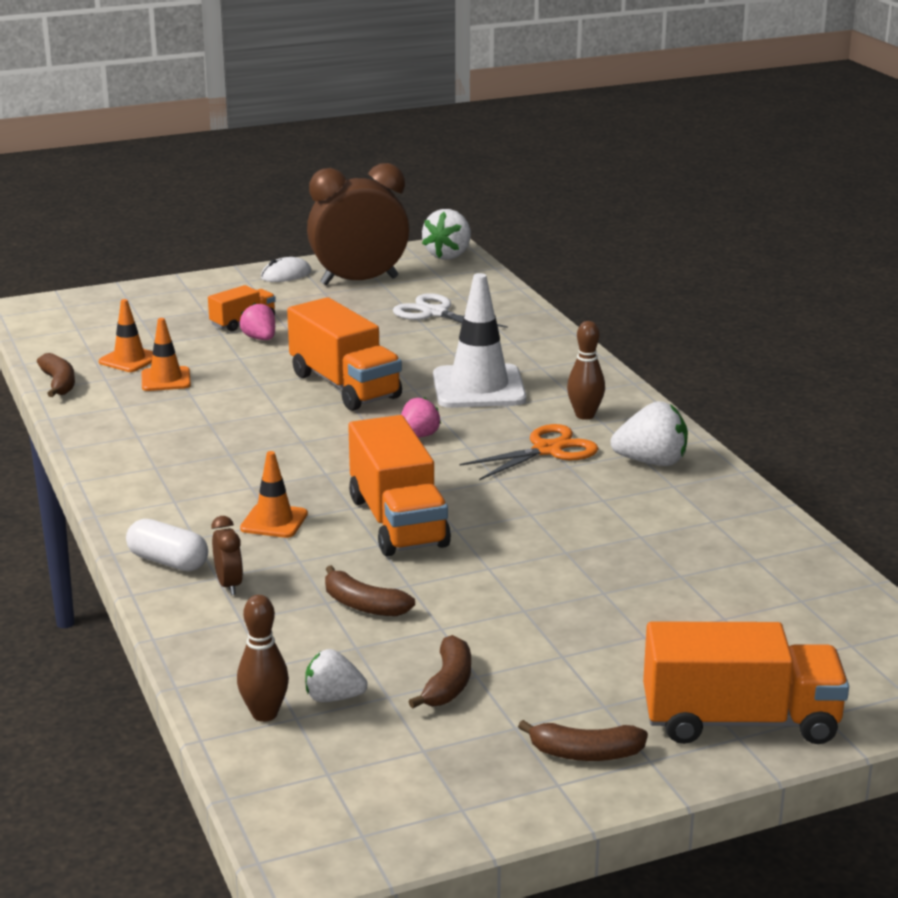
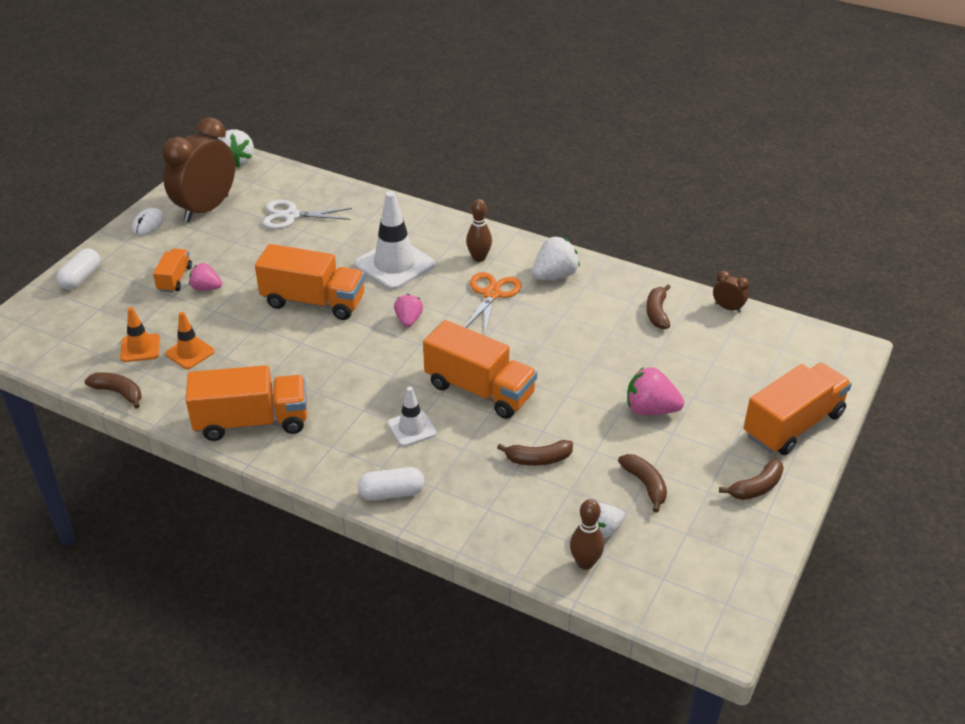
camera: 40 degrees left, 15 degrees up
brown clock [211,516,243,595] -> brown clock moved to [713,271,749,313]
orange traffic cone [240,451,308,538] -> white traffic cone [387,387,437,447]
none -> white capsule [56,248,100,290]
none -> orange truck [186,365,307,441]
none -> pink strawberry [627,367,684,415]
none -> brown banana [646,284,671,329]

